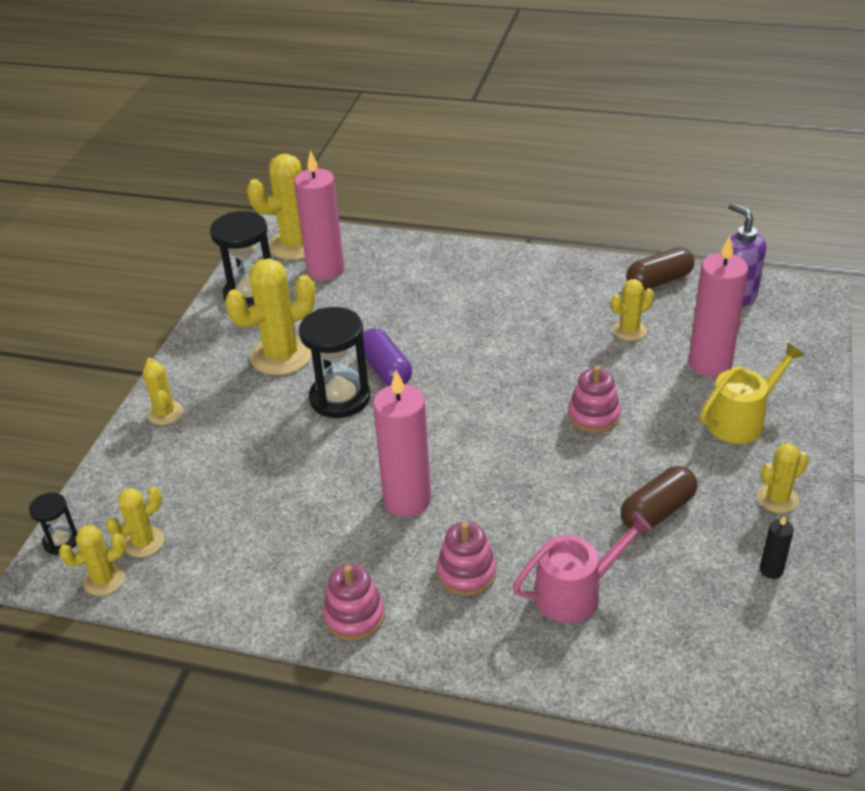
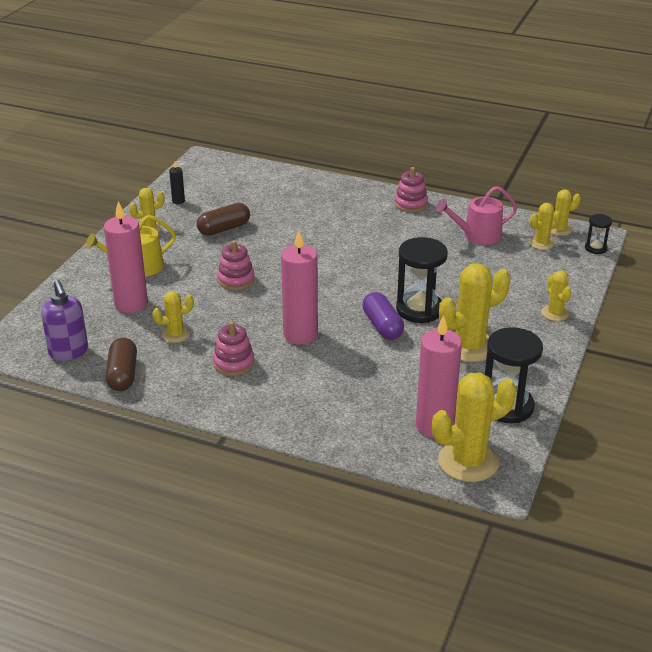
camera: 175 degrees left, 5 degrees down
pink candle [373,370,431,517] -> pink candle moved to [281,230,318,344]
pink stacking toy [437,521,497,596] -> pink stacking toy moved to [213,321,255,376]
pink watering can [513,512,653,623] -> pink watering can moved to [436,186,517,245]
brown capsule [626,247,695,290] -> brown capsule turned 75 degrees counterclockwise [106,337,137,391]

